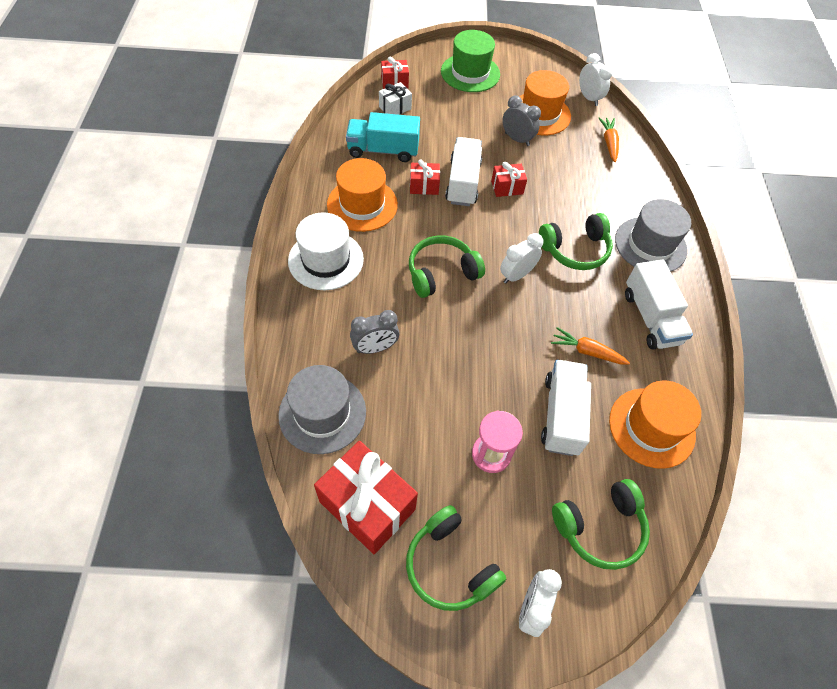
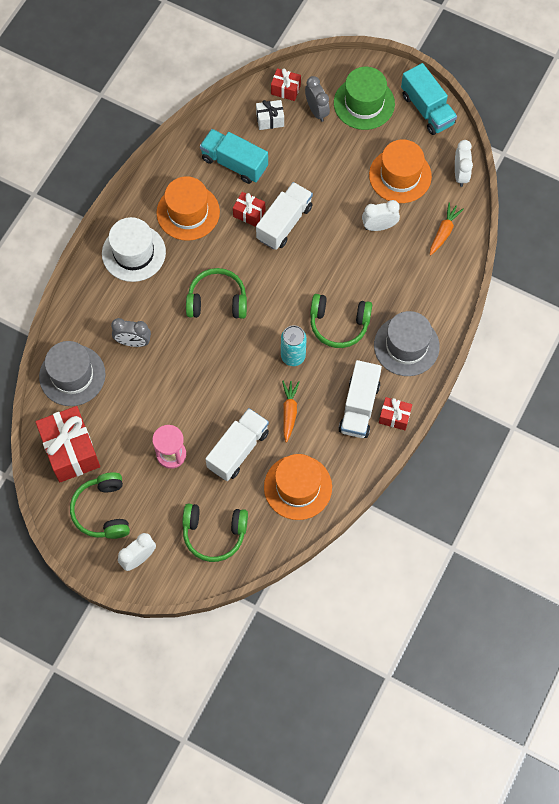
camera: 30 degrees right, 10 degrees up
red gift [491,162,527,197] -> red gift moved to [379,397,412,430]
white clock [500,233,543,284] -> white clock moved to [362,200,400,231]
grey clock [502,95,541,146] -> grey clock moved to [305,76,330,122]
orange carrot [551,327,630,365] -> orange carrot turned 45 degrees clockwise [282,381,300,443]
none -> turquoise can [281,325,307,366]
none -> turquoise truck [401,63,457,135]

